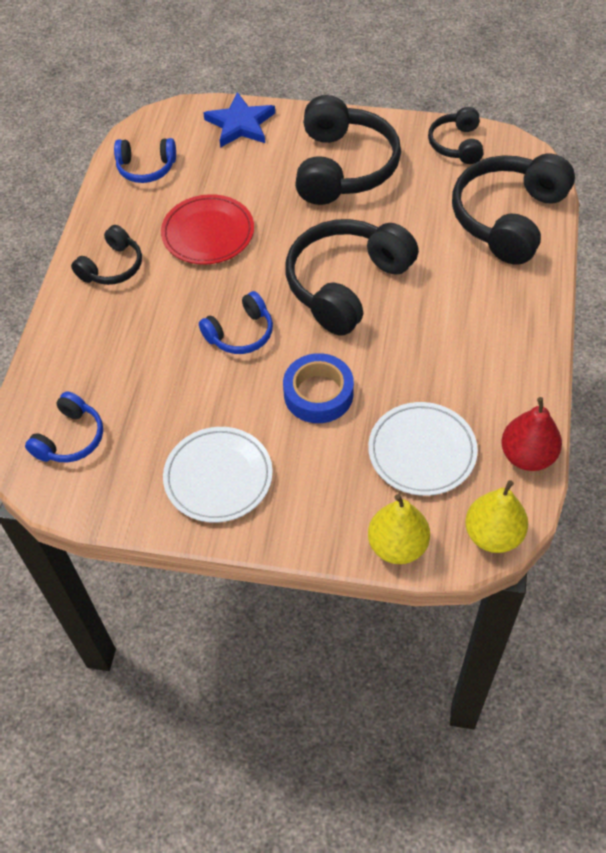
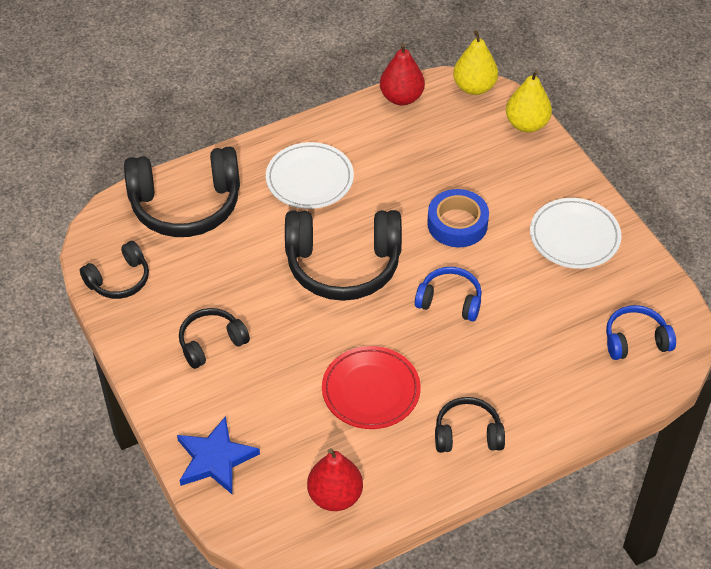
camera: 130 degrees left, 5 degrees down
blue headphones [114,138,176,183] -> red pear [307,448,363,511]
black headphones [295,95,401,205] -> black headphones [179,308,250,369], size x0.53
white plate [368,402,478,496] -> white plate moved to [266,142,354,209]

